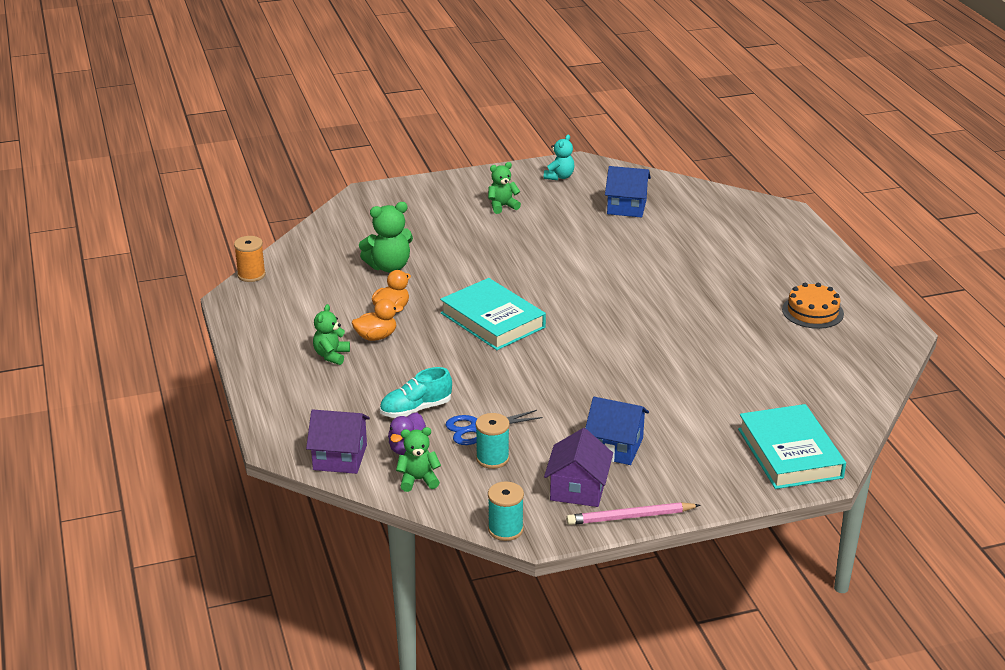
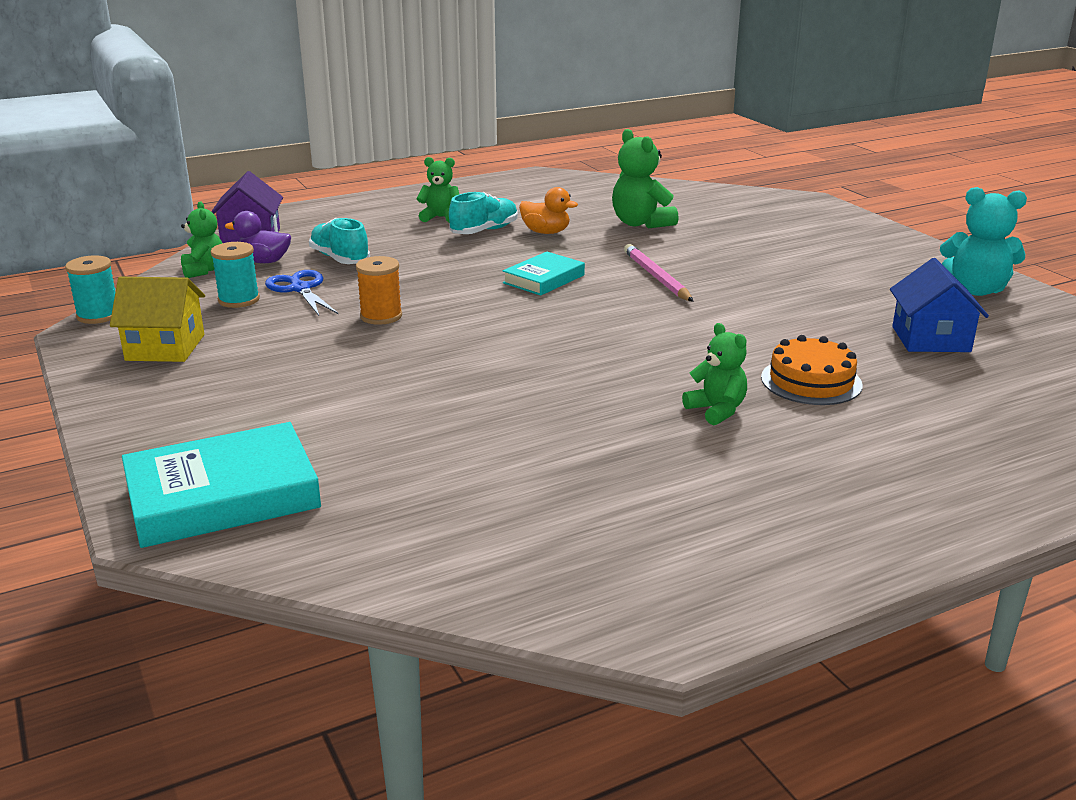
camera: 80 degrees right, 5 degrees down
orange spool [234,236,266,282] -> orange spool moved to [356,256,402,325]
orange duck [352,299,403,341] -> turquoise shoe [449,192,518,234]
turquoise book [440,278,546,350] -> turquoise book [503,252,585,296], size x0.59
green teddy bear [488,162,521,214] -> green teddy bear moved to [682,323,747,425]
turquoise teddy bear [544,134,574,180] -> turquoise teddy bear [940,187,1027,296], size x1.53
purple house [544,428,613,507] -> yellow house [110,277,205,362]
pink pencil [566,502,700,525] -> pink pencil moved to [624,244,693,302]
blue house [585,397,649,465] -> none
orange cake [782,283,844,329] -> orange cake moved to [761,335,863,405]

